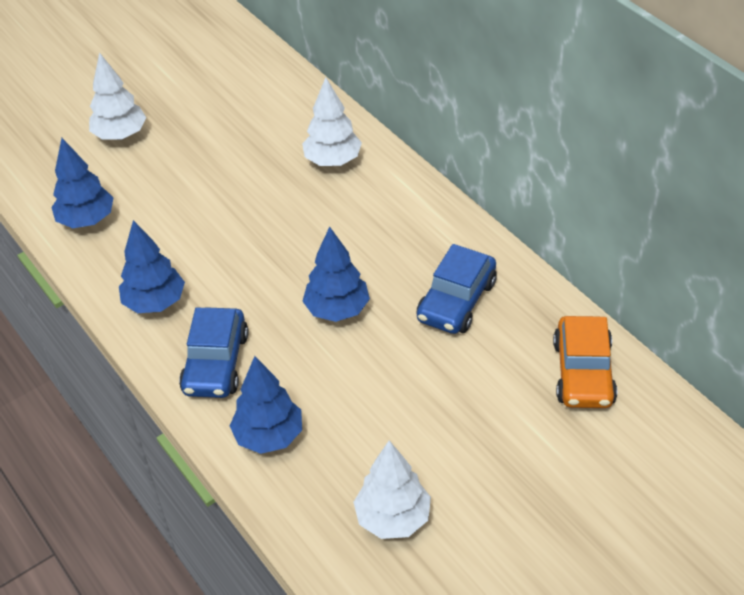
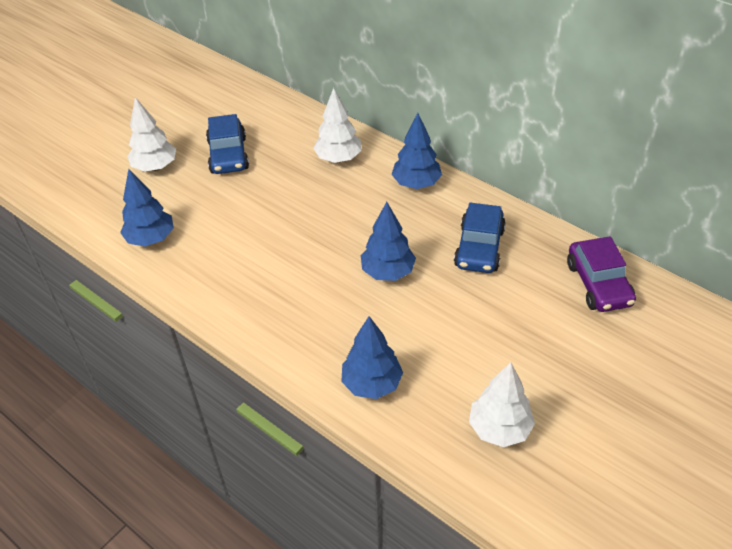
camera: 15 degrees left, 0 degrees up
blue tree [119,220,185,313] -> blue tree moved to [392,113,442,189]
blue car [179,307,249,398] -> blue car moved to [206,114,249,174]
orange car [553,316,617,408] -> purple car [567,236,636,312]

